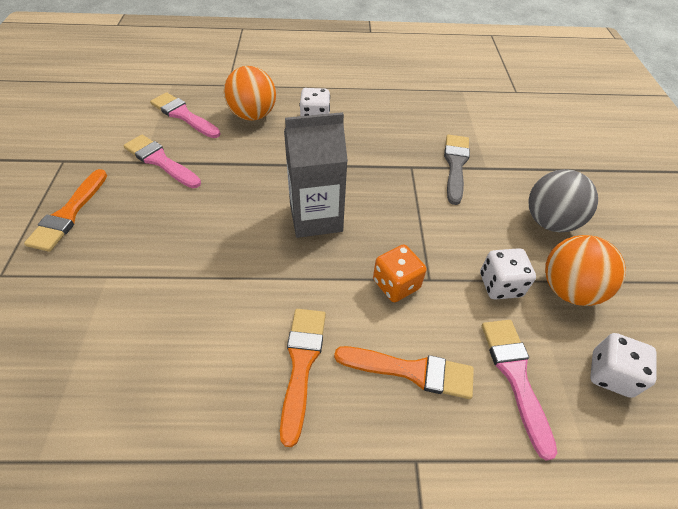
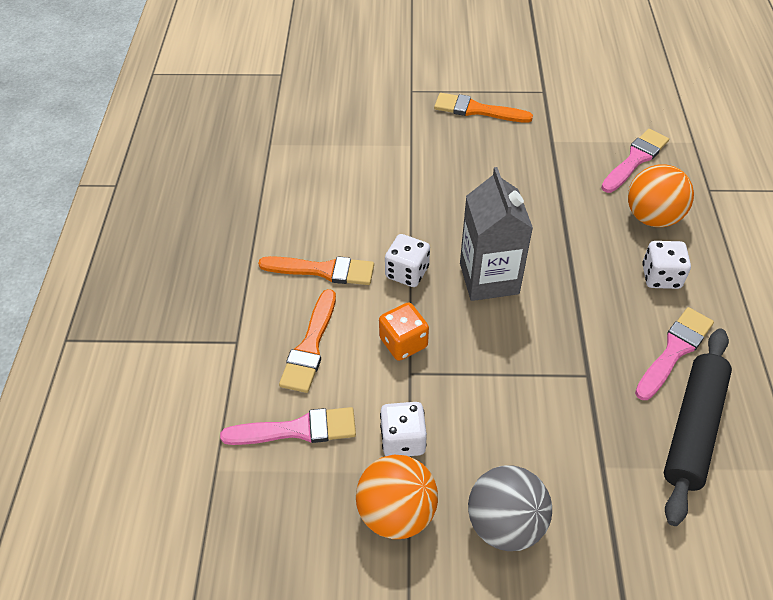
camera: 95 degrees right, 0 degrees up
pink brush [123,135,201,188] -> pink brush moved to [635,307,714,400]
grey brush [444,134,470,205] -> none
white dice [590,333,656,398] -> white dice moved to [385,234,430,287]
none -> black rolling pin [664,328,732,526]

